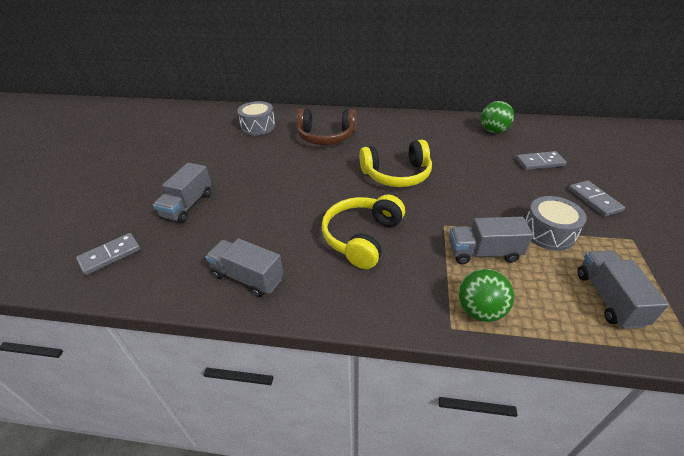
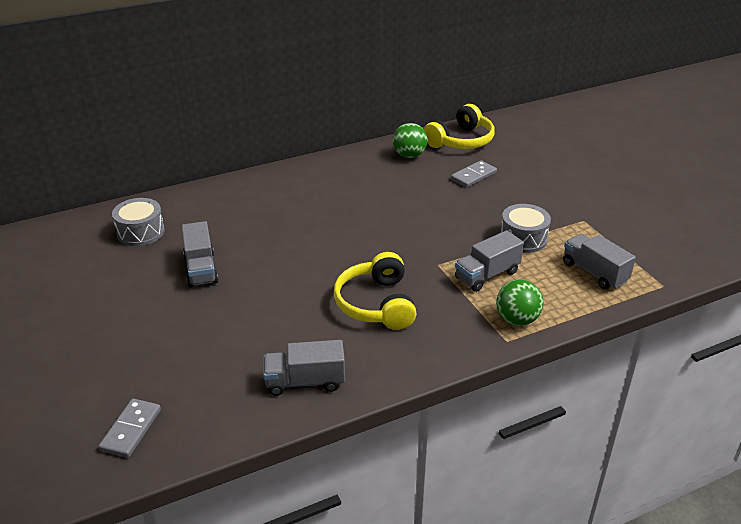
camera: 35 degrees left, 5 degrees down
grey truck [153,163,212,223] -> grey truck moved to [181,221,219,287]
brown headphones [296,109,357,145] -> none
yellow headphones [359,140,432,187] -> yellow headphones moved to [424,104,495,149]
grey domino [569,181,625,217] -> none

